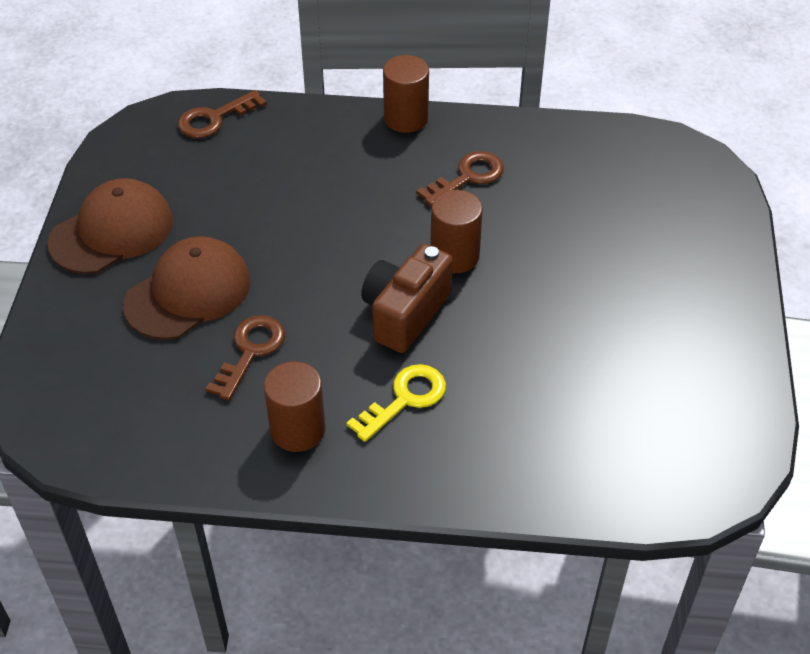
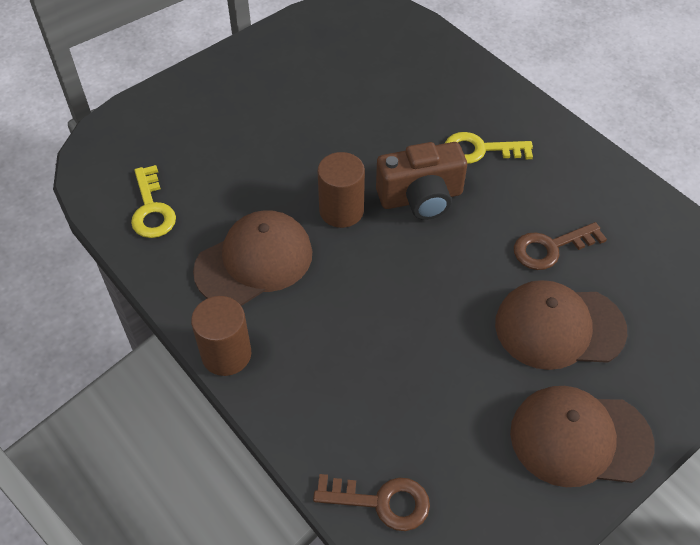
camera: 135 degrees left, 5 degrees up
brown cylinder [264,361,325,452] -> none
brown key [416,151,504,206] -> brown cap [193,210,312,306]
none -> yellow key [131,165,176,238]

